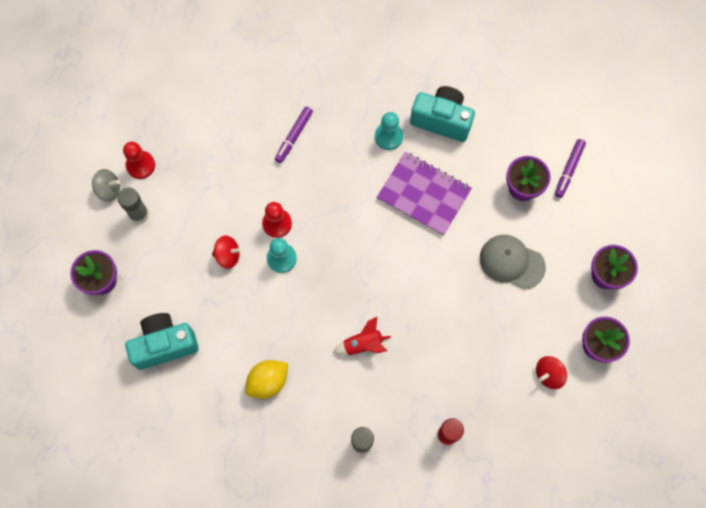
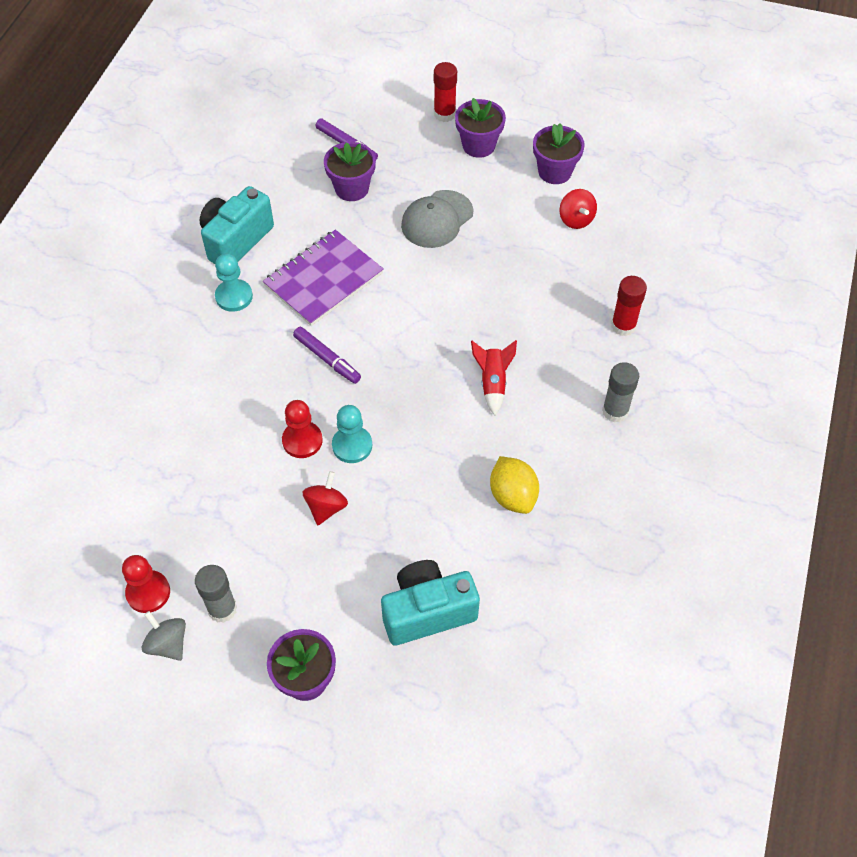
camera: 75 degrees left, 15 degrees down
grey spinning top [92,169,120,201] -> grey spinning top turned 60 degrees counterclockwise [141,611,186,661]
turquoise camera [125,313,199,370] -> turquoise camera turned 75 degrees clockwise [381,560,480,646]
purple marker [275,107,313,163] -> purple marker moved to [293,327,361,384]
none -> red glue stick [434,62,457,122]

